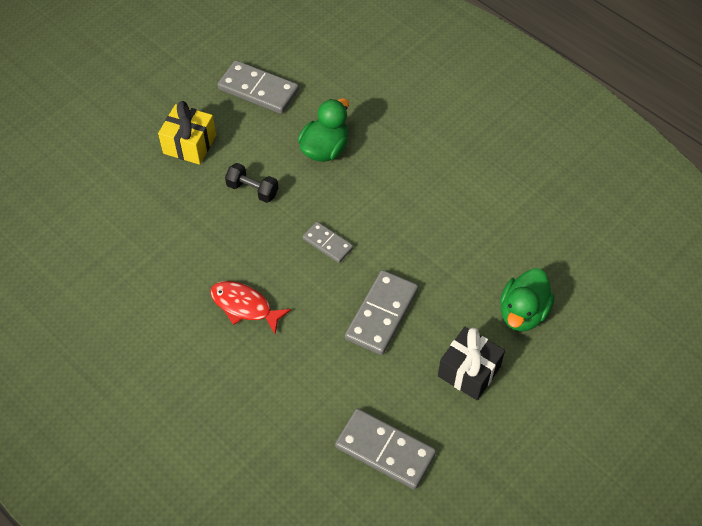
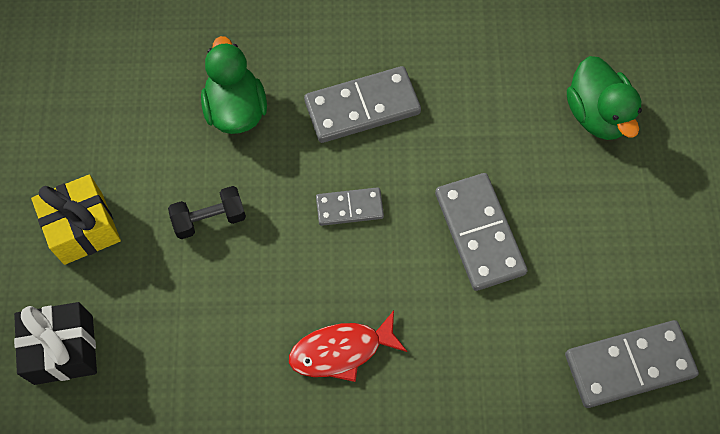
camera: 45 degrees left, 10 degrees up
grey domino [217,60,299,114] -> grey domino moved to [304,66,421,143]
black gift [438,327,505,400] -> black gift moved to [14,302,97,385]

